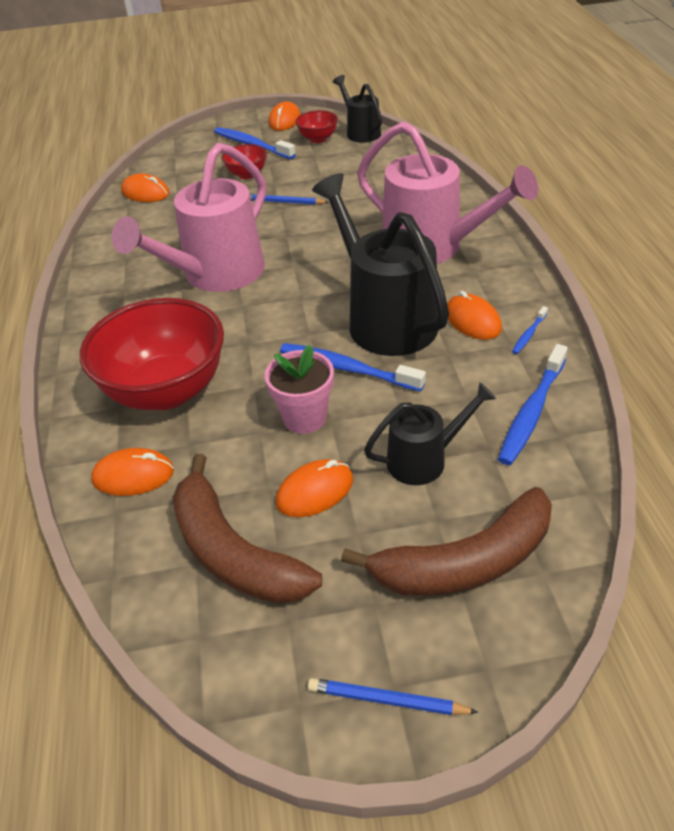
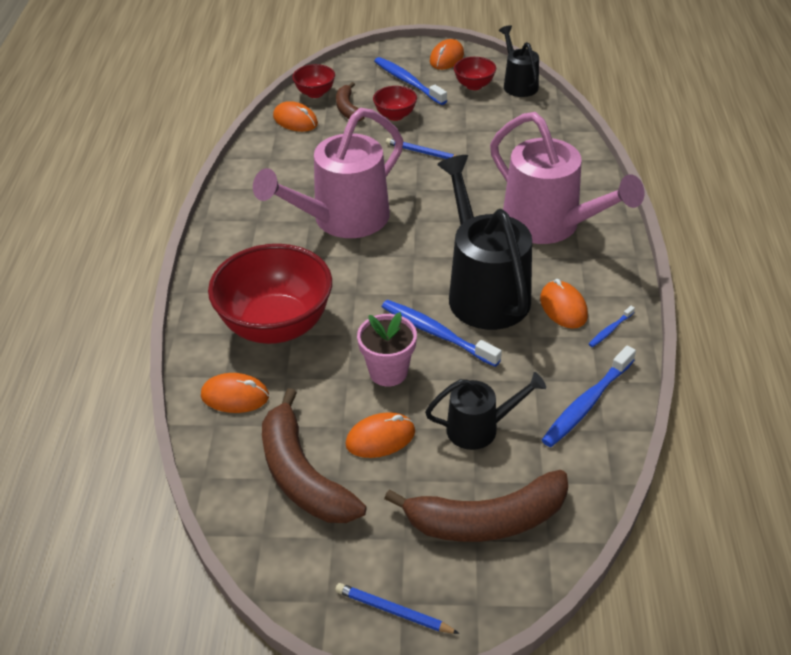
camera: 10 degrees right, 0 degrees up
none -> red bowl [292,64,335,98]
none -> brown banana [336,82,365,121]

